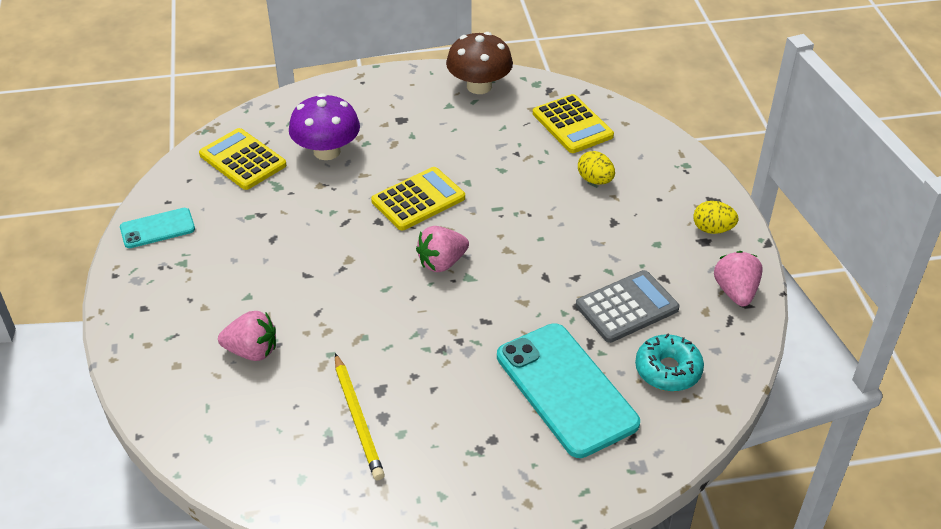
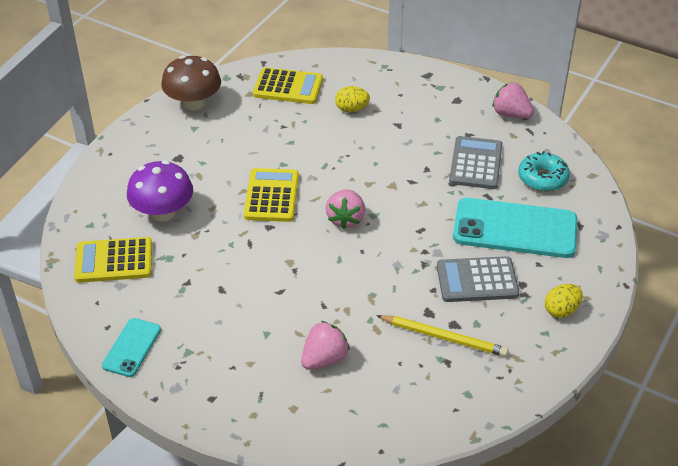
camera: 50 degrees left, 0 degrees up
yellow egg [693,201,739,234] -> yellow egg moved to [545,284,583,318]
none -> grey calculator [437,256,519,302]

